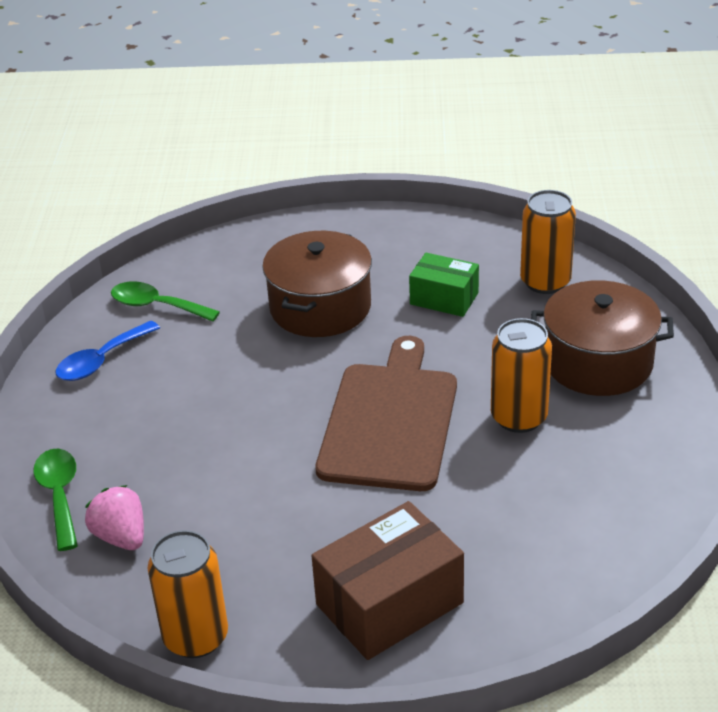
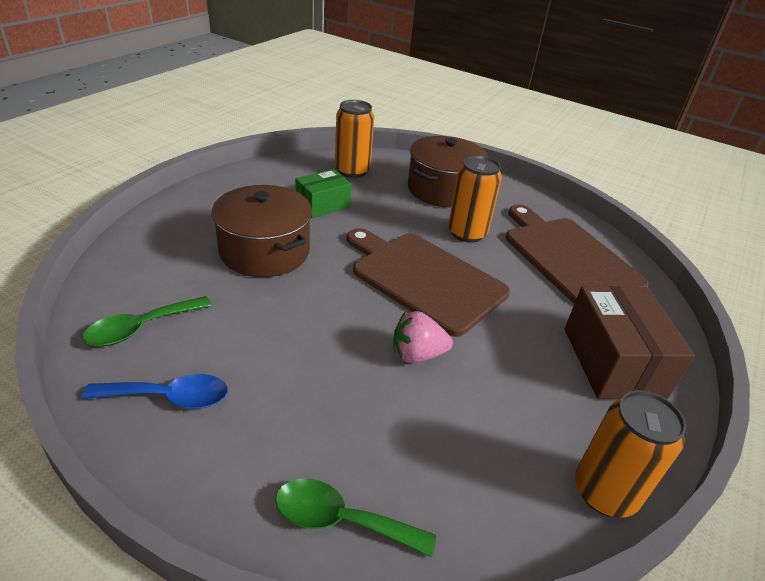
camera: 65 degrees left, 0 degrees up
blue spoon [56,321,160,381] -> blue spoon turned 75 degrees counterclockwise [82,374,228,409]
pink strawberry [85,485,144,550] -> pink strawberry moved to [393,311,453,363]
none -> brown cutting board [506,204,649,304]

